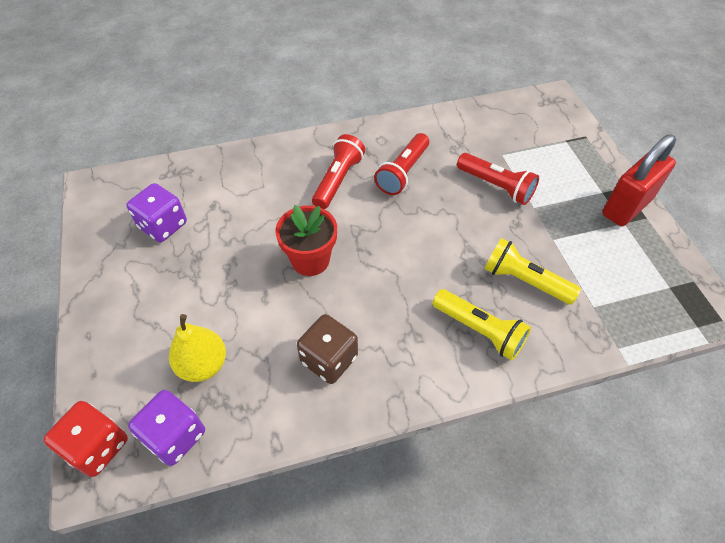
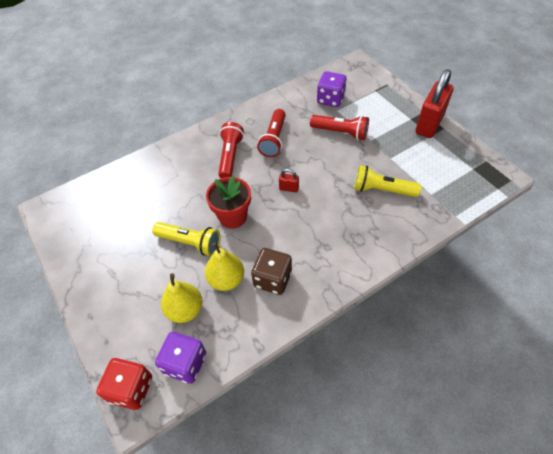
camera: 15 degrees left, 0 degrees up
purple dice [126,183,187,242] -> purple dice moved to [317,71,347,107]
yellow flashlight [433,289,531,361] -> yellow flashlight moved to [152,222,221,256]
none -> yellow pear [205,242,244,291]
none -> red padlock [279,169,299,192]

